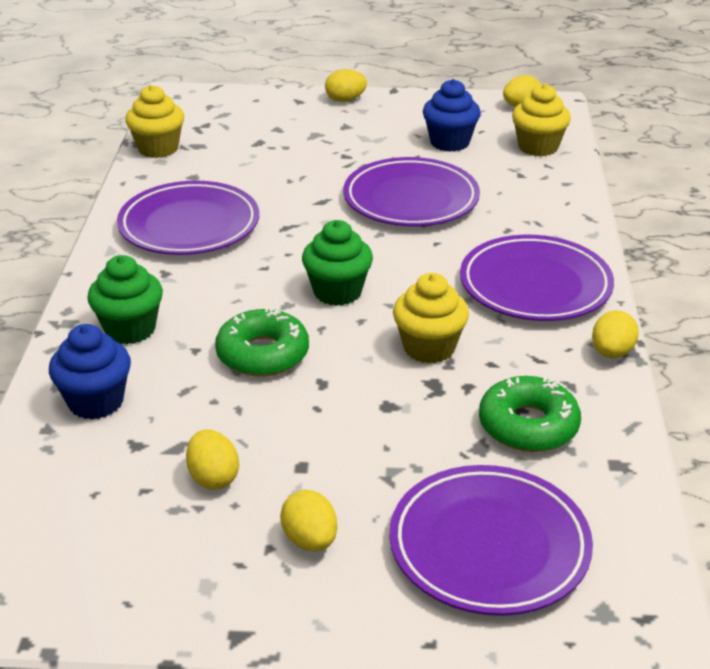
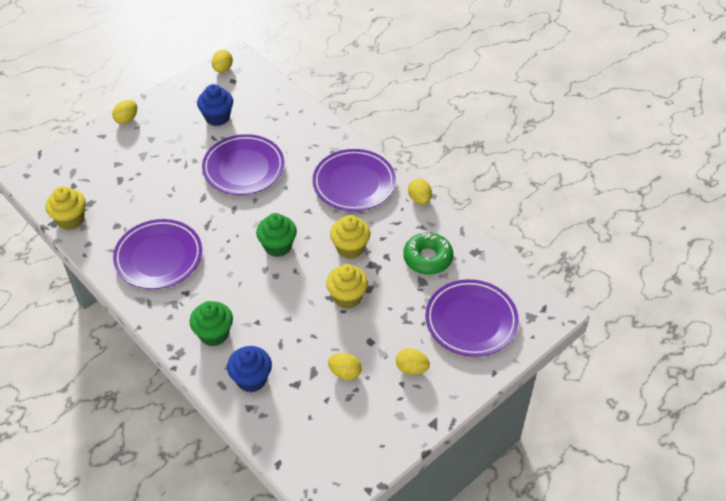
camera: 45 degrees left, 15 degrees up
green donut [215,307,309,377] -> none
yellow cupcake [512,83,571,157] -> yellow cupcake moved to [326,264,368,309]

